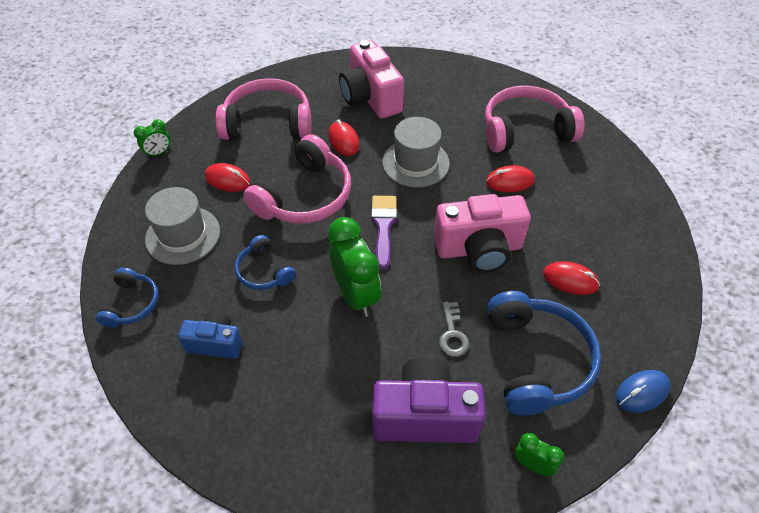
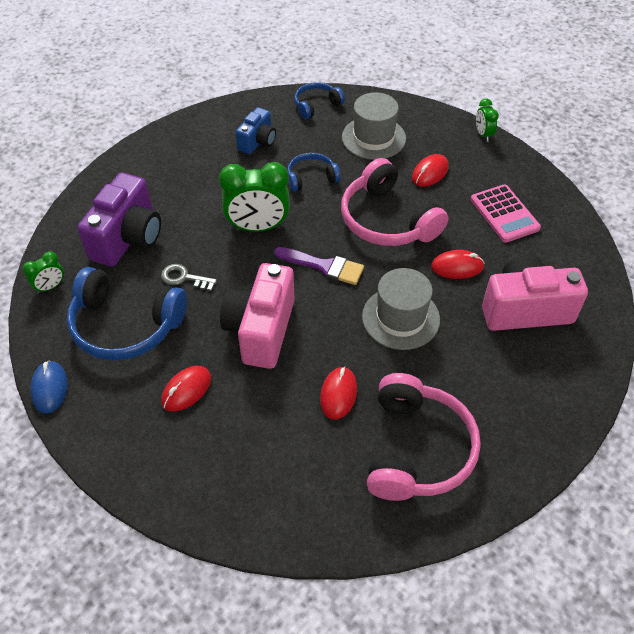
camera: 110 degrees right, 0 degrees up
blue headphones [96,268,159,328] -> blue headphones turned 120 degrees clockwise [294,82,345,119]
pink headphones [215,78,311,140] -> pink calculator [471,185,541,242]

